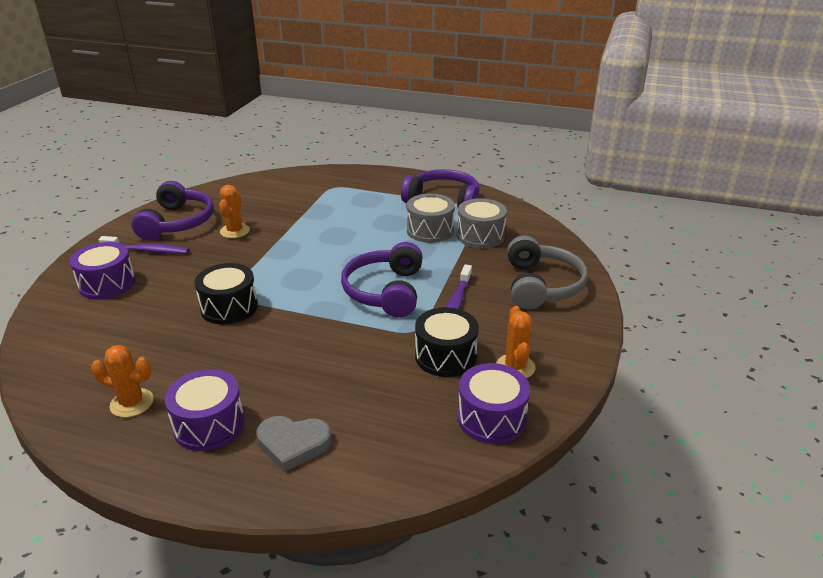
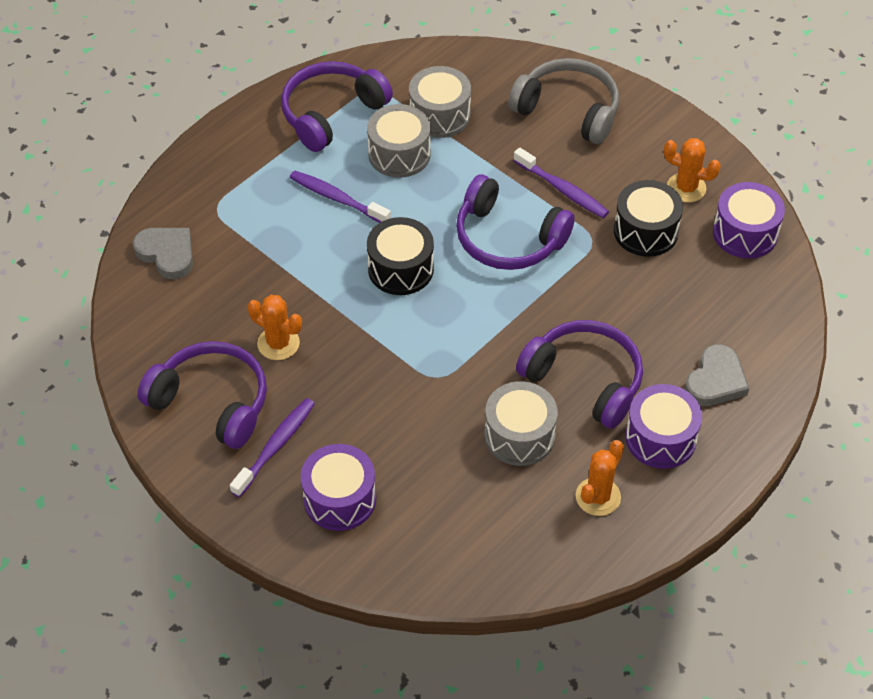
camera: 65 degrees left, 20 degrees up
black drum [195,263,258,325] -> black drum moved to [367,217,434,295]
none -> grey heart [133,228,193,279]
none -> purple toothbrush [290,171,391,223]
none -> grey drum [484,381,558,466]
none -> purple headphones [516,320,643,429]

